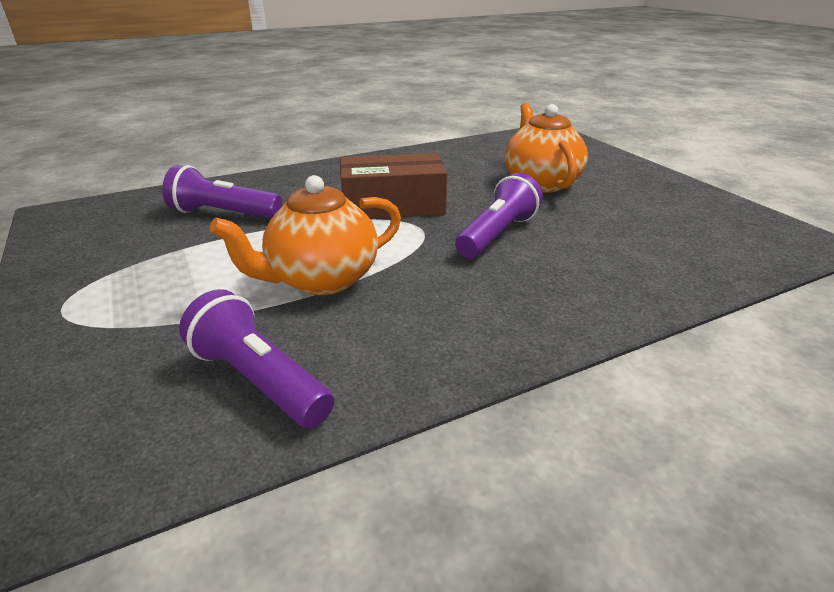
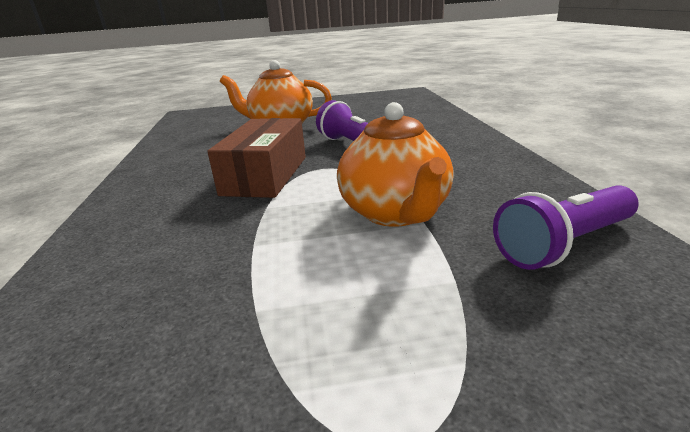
camera: 70 degrees left, 5 degrees down
purple flashlight [162,165,282,218] -> none

